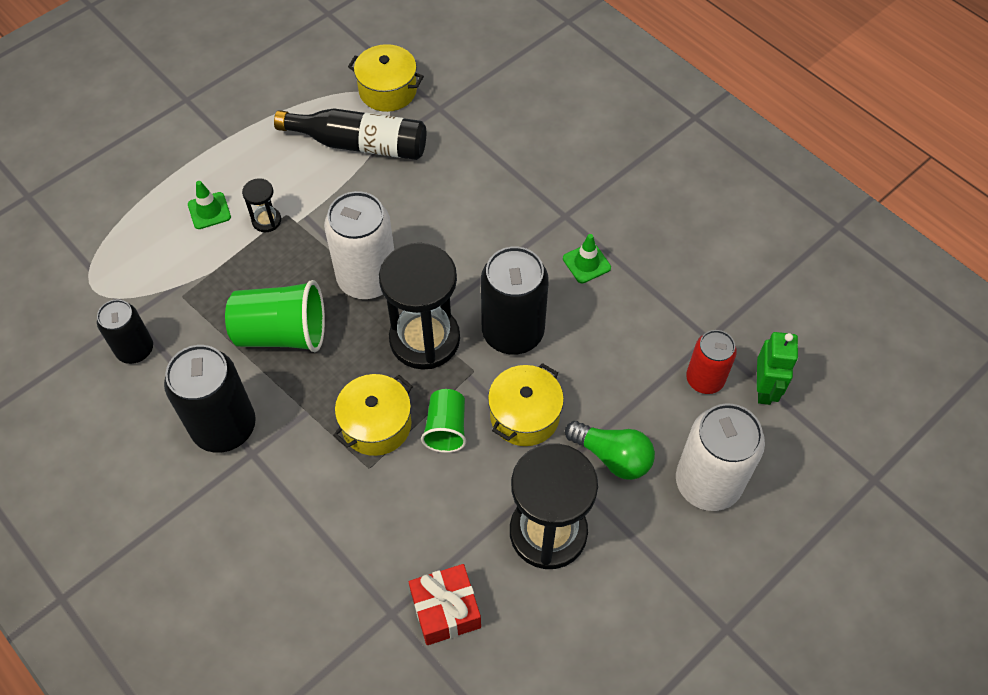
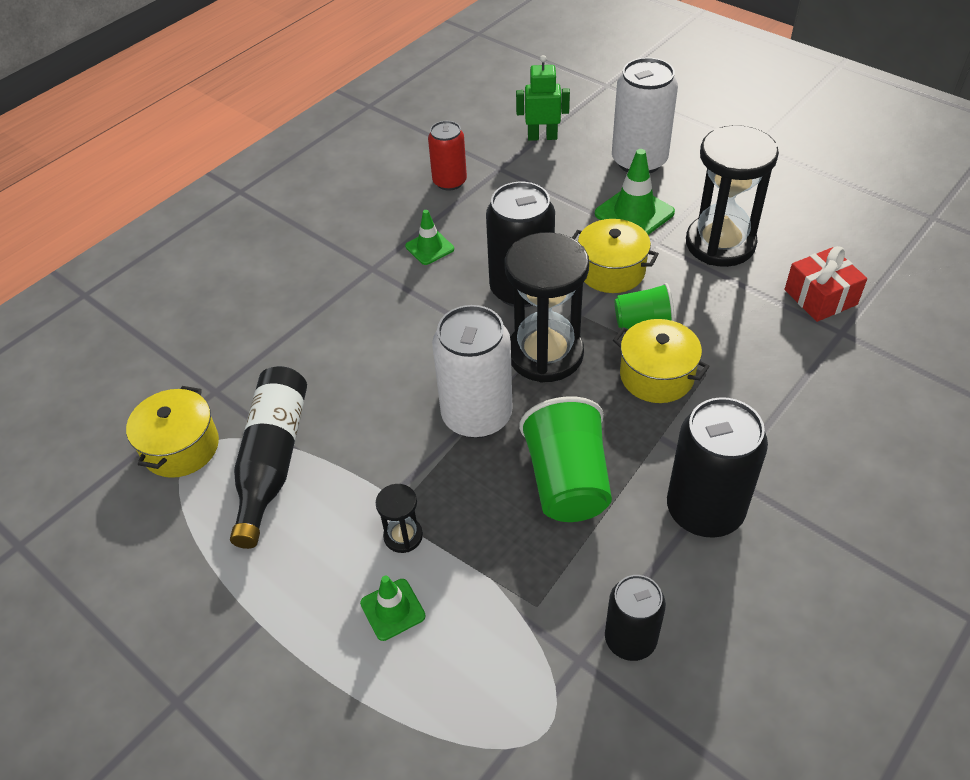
camera: 95 degrees left, 10 degrees down
green light bulb [565,421,655,480] -> green traffic cone [595,149,675,235]
red can [686,330,737,394] -> red can moved to [428,121,467,191]

